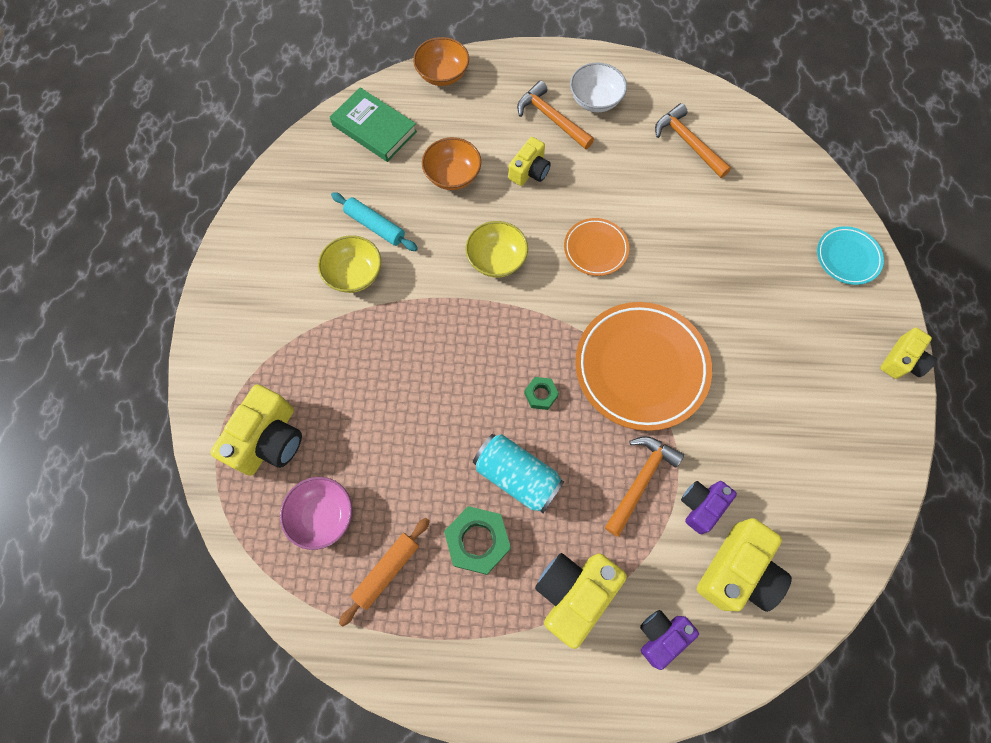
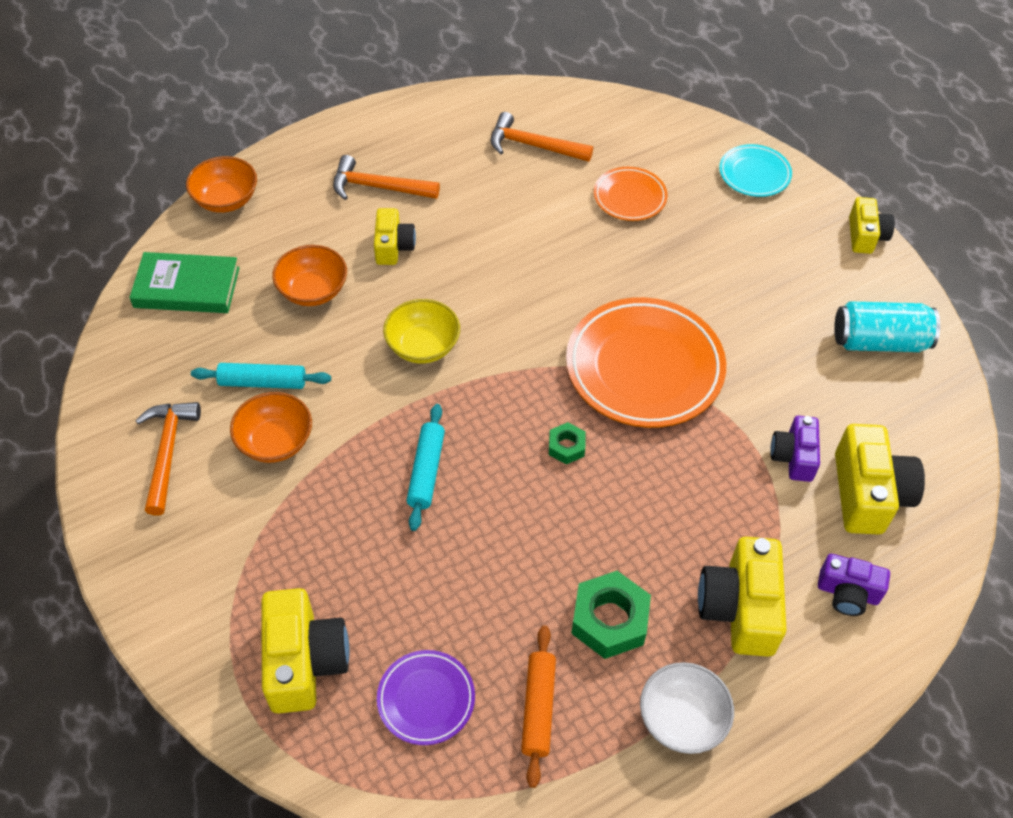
camera: 35 degrees left, 15 degrees down
pink bowl [280,477,352,550] -> purple plate [377,650,475,745]
yellow bowl [318,235,381,293] -> orange bowl [230,392,312,463]
turquoise can [473,434,564,513] -> turquoise can moved to [834,301,940,352]
orange plate [564,218,629,276] -> orange plate moved to [594,167,667,221]
white bowl [570,62,627,112] -> white bowl moved to [640,662,734,754]
orange hammer [605,436,684,537] -> orange hammer moved to [136,402,201,515]
purple camera [640,610,699,670] -> purple camera turned 90 degrees counterclockwise [818,554,890,616]
none -> turquoise rolling pin [406,404,445,531]

